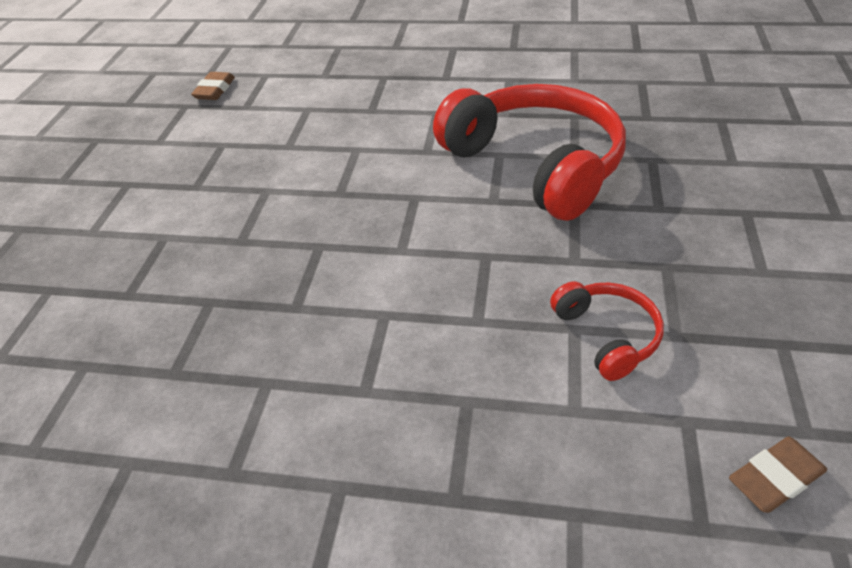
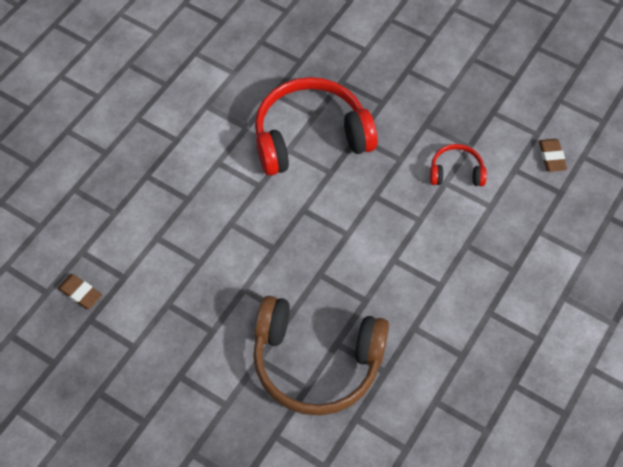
camera: 70 degrees left, 15 degrees up
none -> brown headphones [253,296,389,416]

